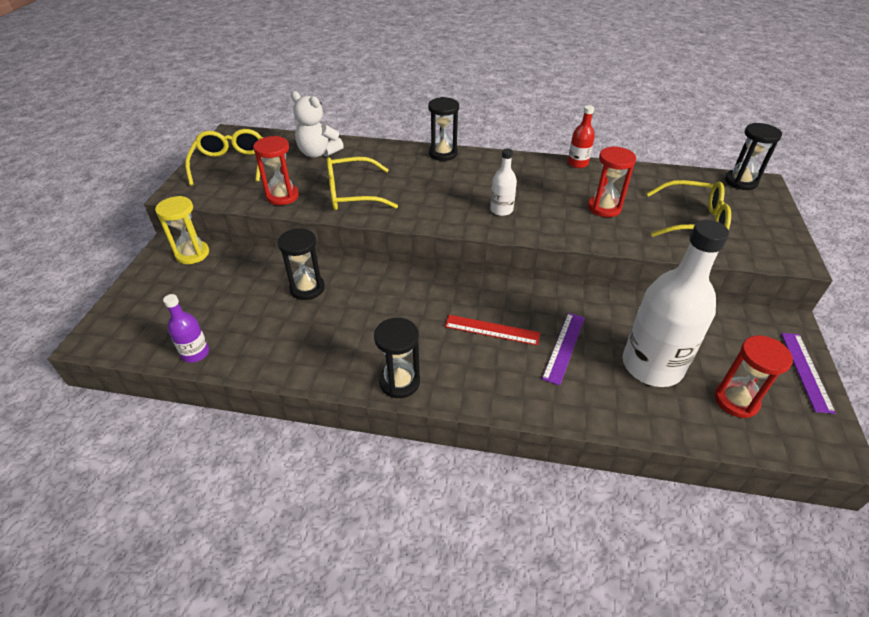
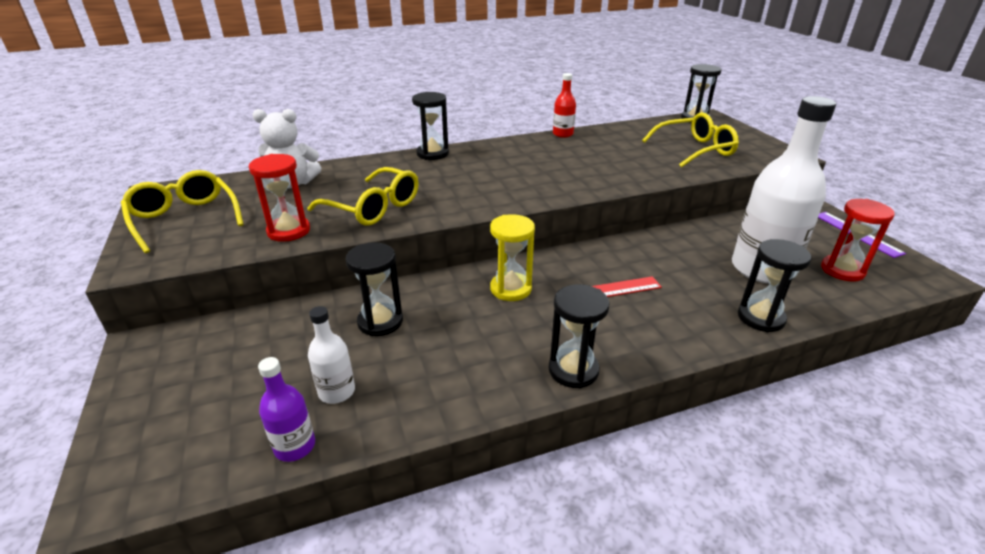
camera: 30 degrees left, 10 degrees down
yellow hourglass [155,196,209,264] -> yellow hourglass moved to [490,214,535,301]
yellow glasses [327,157,398,210] -> yellow glasses turned 105 degrees counterclockwise [307,167,419,226]
white bottle [490,149,517,216] -> white bottle moved to [308,306,355,404]
purple ruler [542,313,585,386] -> none
red hourglass [588,146,636,217] -> none
none -> black hourglass [738,239,812,332]

